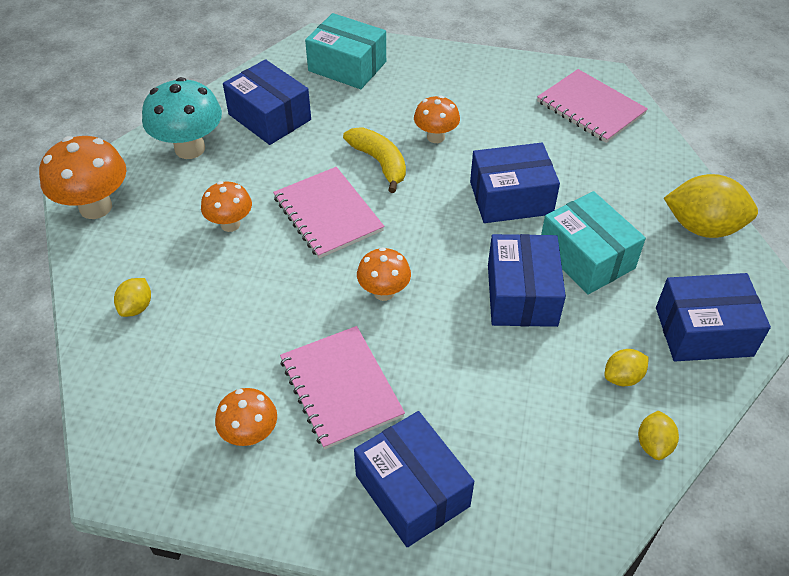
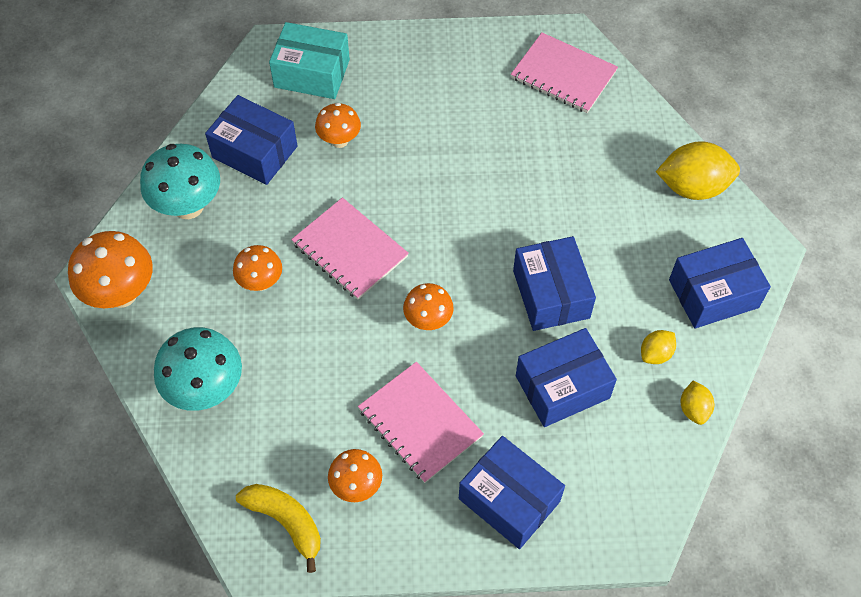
camera: 15 degrees left, 10 degrees up
yellow lemon [114,278,151,317] -> turquoise mushroom [154,327,242,411]
yellow banana [343,128,406,193] -> yellow banana moved to [236,484,321,573]
orange mushroom [414,96,460,143] -> orange mushroom moved to [315,103,361,148]
blue box [470,143,560,223] -> blue box moved to [516,328,617,427]
turquoise box [541,191,646,294] -> none

